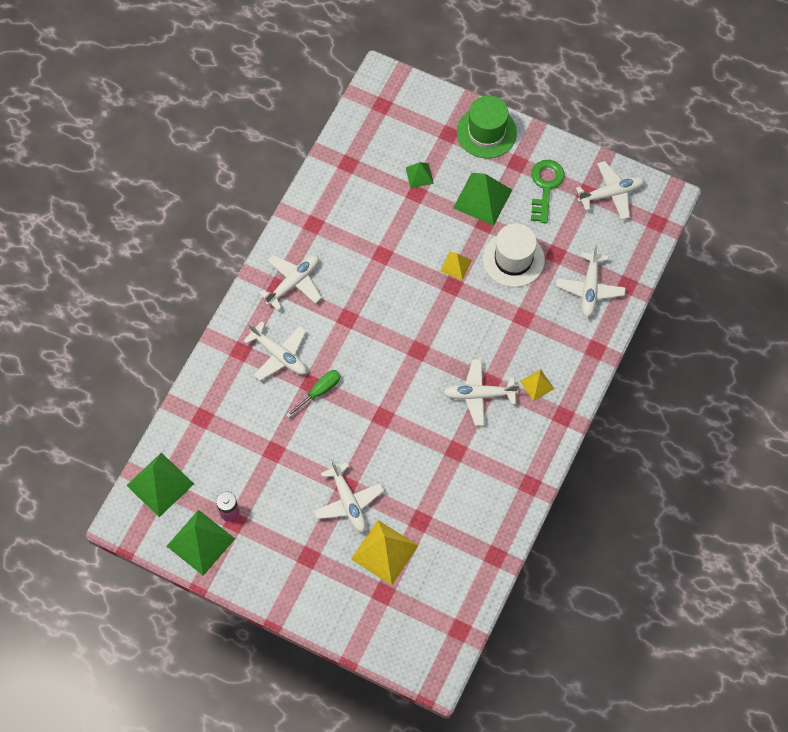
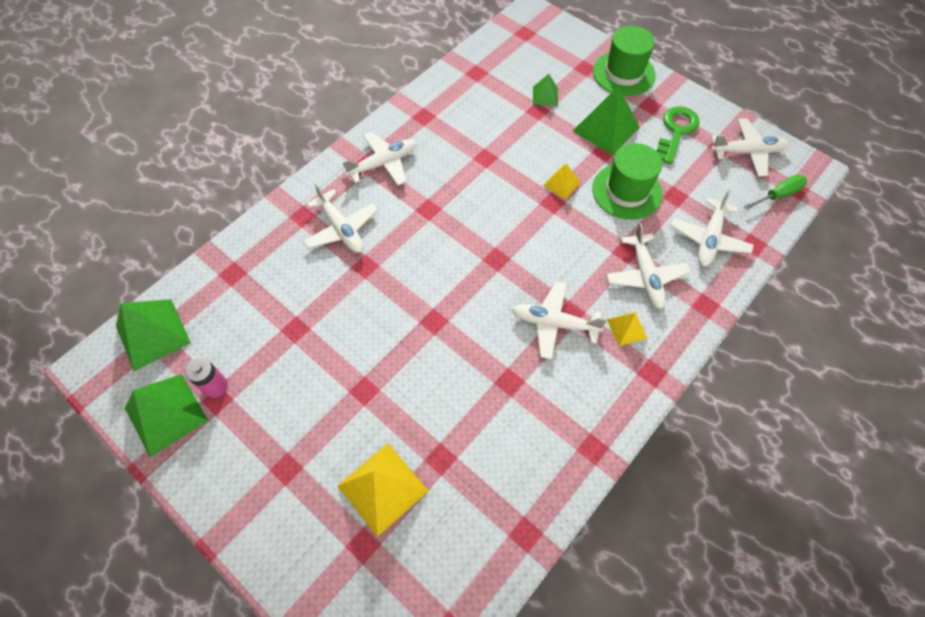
camera: 15 degrees right, 5 degrees down
green screwdriver [286,370,341,418] -> green screwdriver moved to [744,175,807,210]
white plane [314,460,384,532] -> white plane moved to [606,223,690,309]
white hat [483,223,545,287] -> green hat [592,143,663,220]

